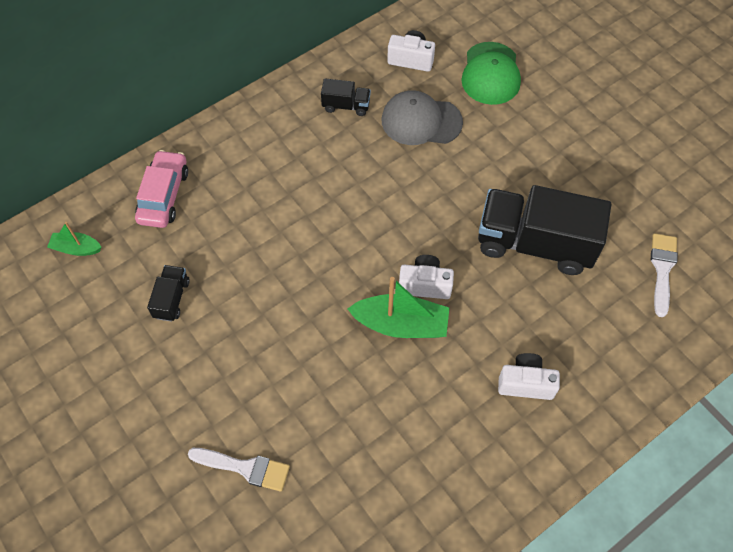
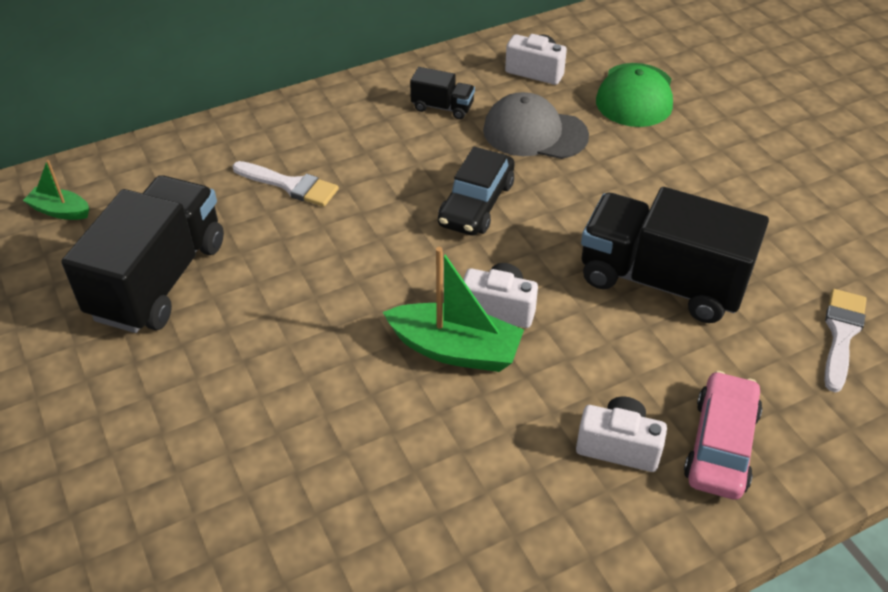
camera: 10 degrees right, 15 degrees down
pink car [135,150,188,228] -> pink car moved to [684,371,762,500]
black truck [147,265,190,322] -> black truck [61,175,224,333], size x2.24
white brush [188,448,290,492] -> white brush moved to [232,161,339,207]
none -> black car [438,147,515,235]

